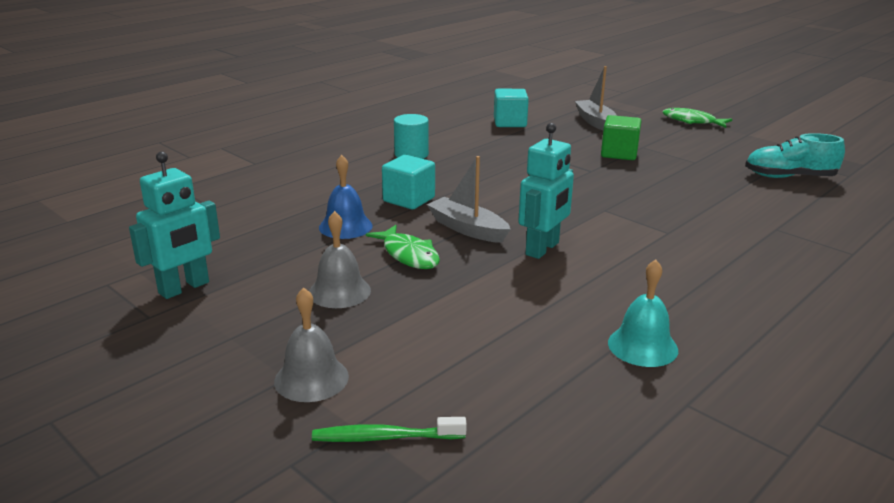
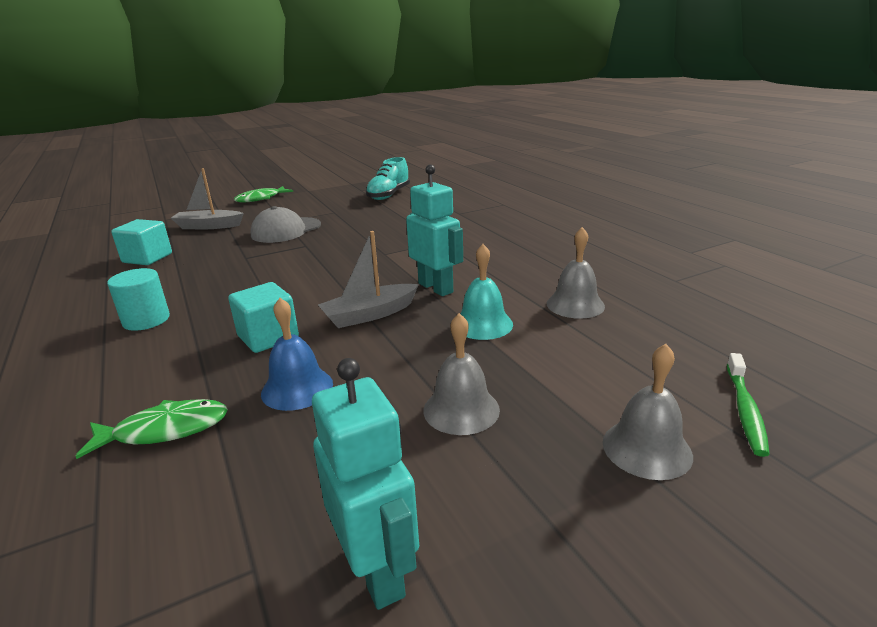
camera: 70 degrees left, 0 degrees up
green fish [366,225,440,269] -> green fish moved to [75,399,228,459]
green cube [601,115,641,160] -> grey cap [250,206,321,243]
turquoise bell [608,260,678,367] -> turquoise bell moved to [460,244,513,340]
none -> grey bell [547,227,605,319]

